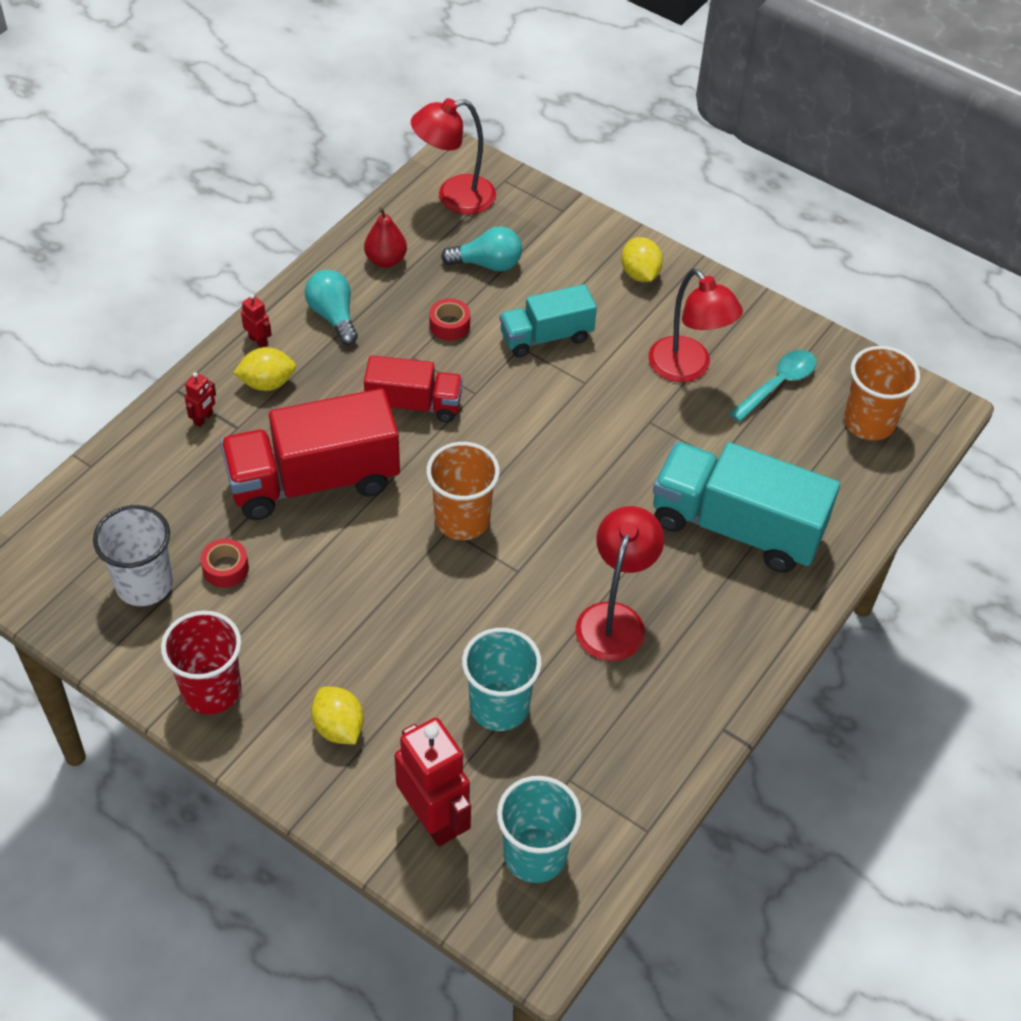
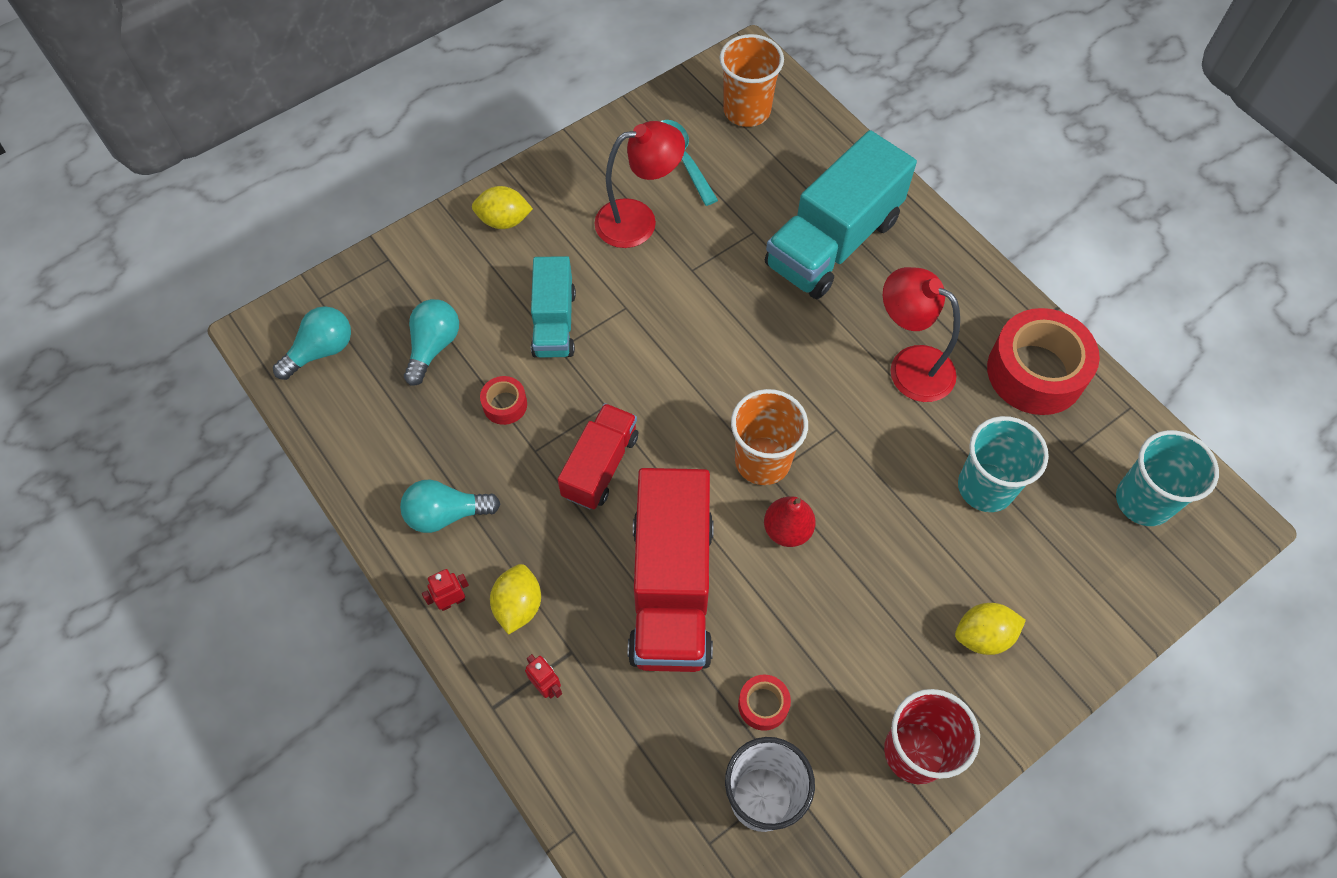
camera: 70 degrees left, 10 degrees up
red pear [364,207,407,268] -> red pear moved to [764,496,816,547]
red robot [395,718,471,846] -> none
red lamp [411,98,496,214] -> turquoise light bulb [273,306,351,380]
none -> red tape [987,308,1100,415]

